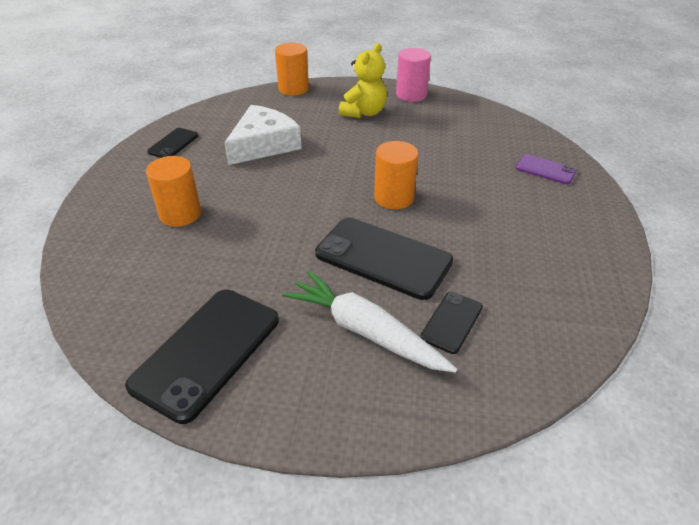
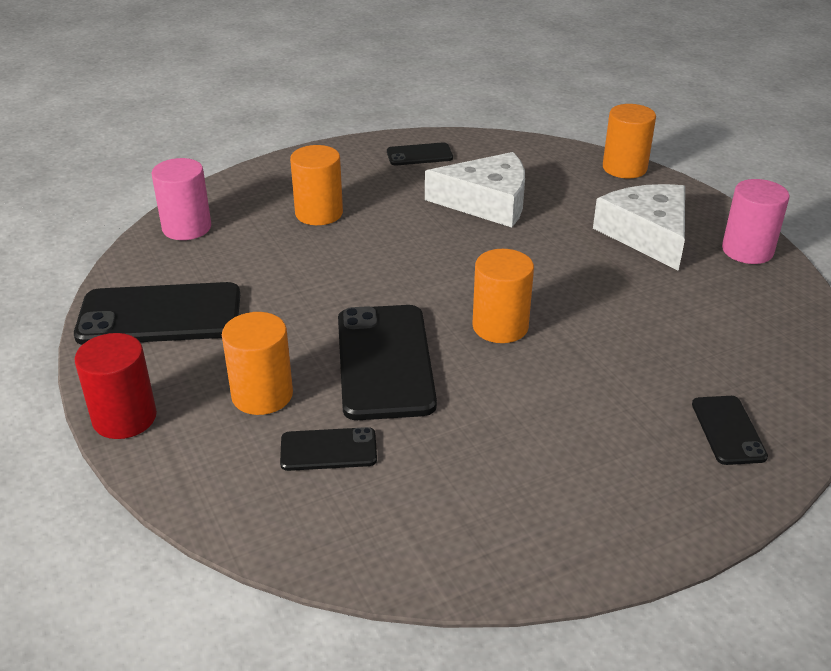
camera: 55 degrees right, 5 degrees down
white carrot [282,271,457,373] -> orange cylinder [222,312,293,415]
yellow teddy bear [339,43,387,118] -> white cheese [593,184,685,271]
purple phone [516,154,576,184] -> black phone [692,396,768,465]
none -> red cylinder [75,333,157,439]
none -> pink cylinder [151,158,211,240]

